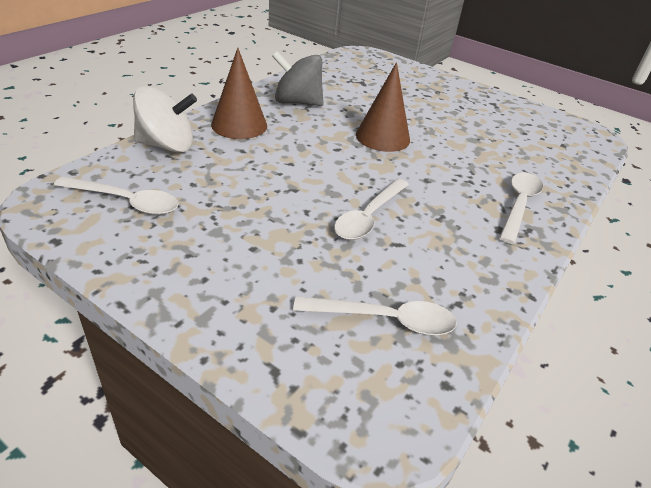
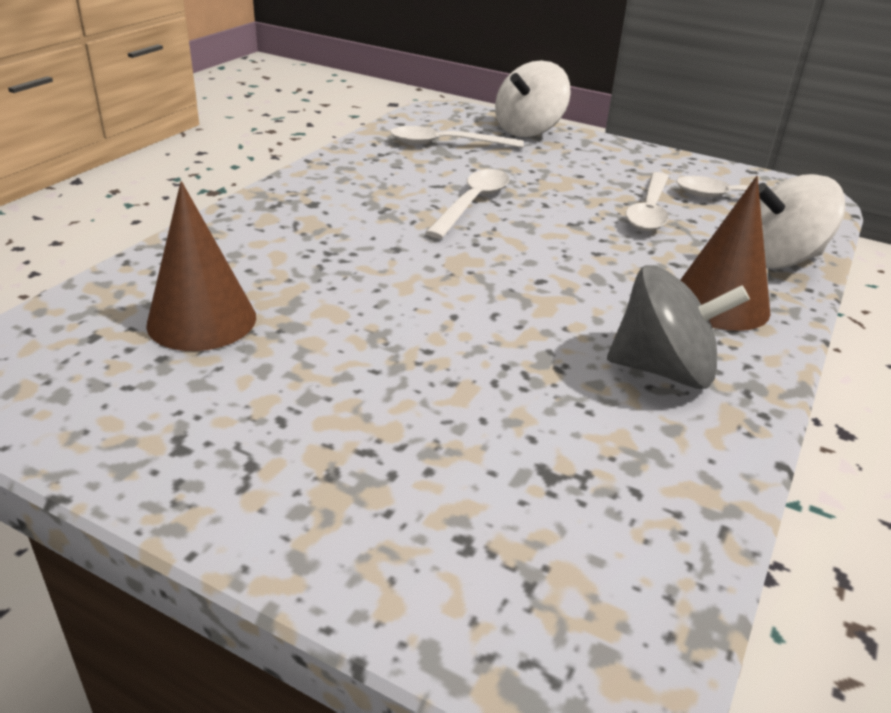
camera: 175 degrees right, 5 degrees down
brown cone [356,62,410,152] -> brown cone moved to [146,181,256,351]
white spoon [499,173,543,244] -> white spoon moved to [625,172,669,231]
none -> white spinning top [495,61,570,137]

